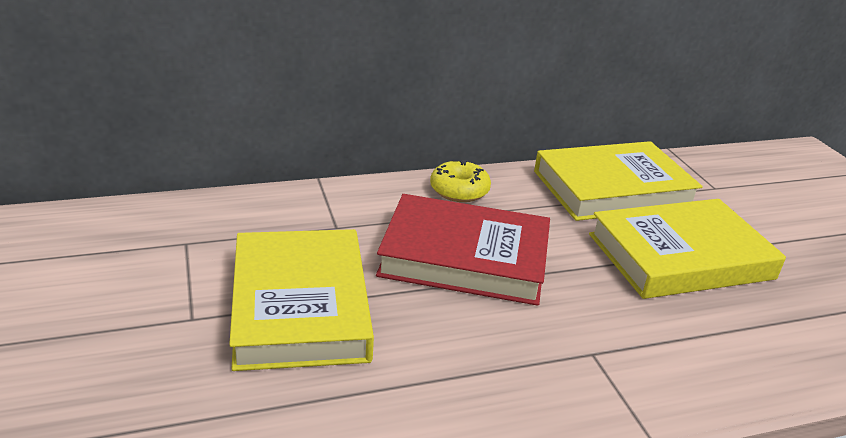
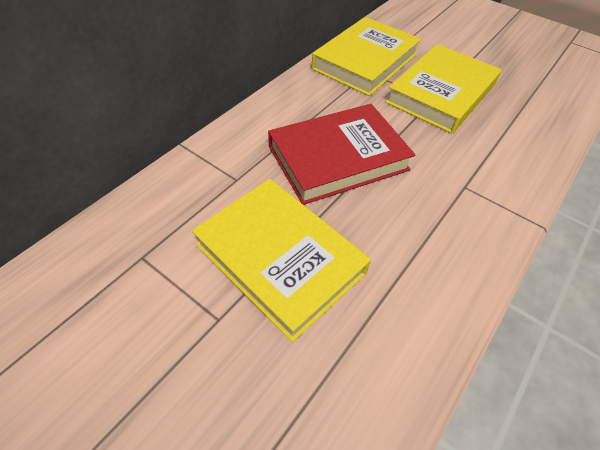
camera: 35 degrees left, 20 degrees up
yellow donut [430,160,491,202] -> none

